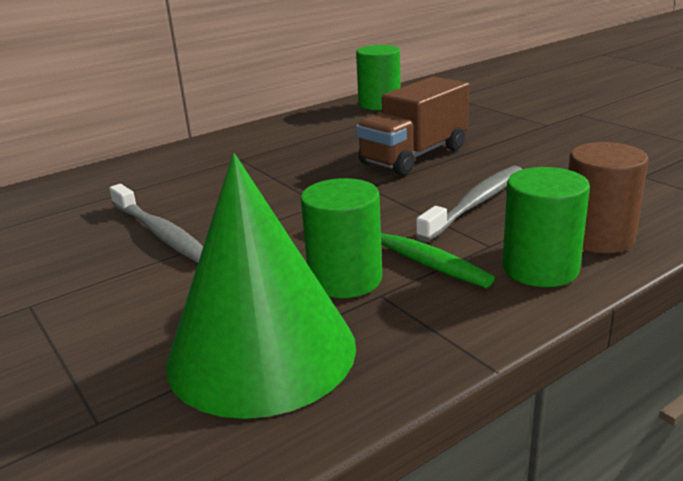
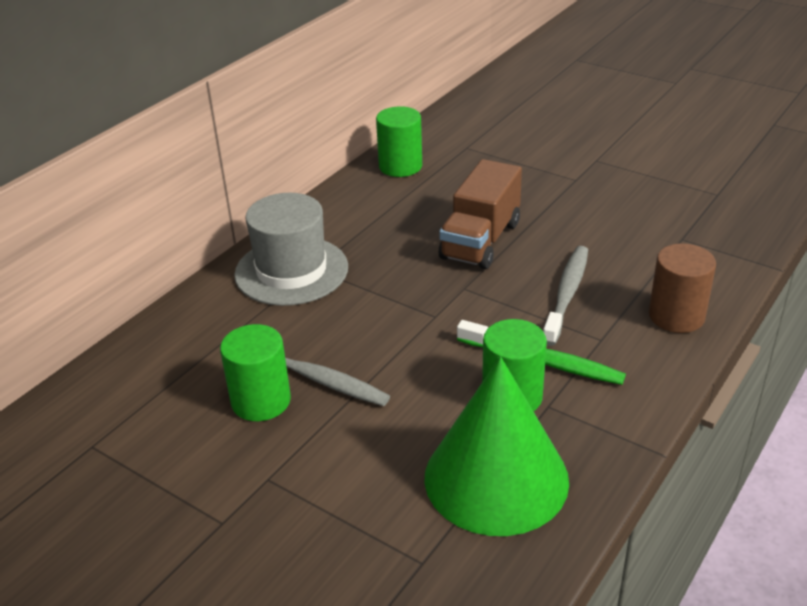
camera: 20 degrees left, 10 degrees up
green cylinder [502,167,590,287] -> green cylinder moved to [220,324,291,421]
none -> grey hat [234,193,348,306]

